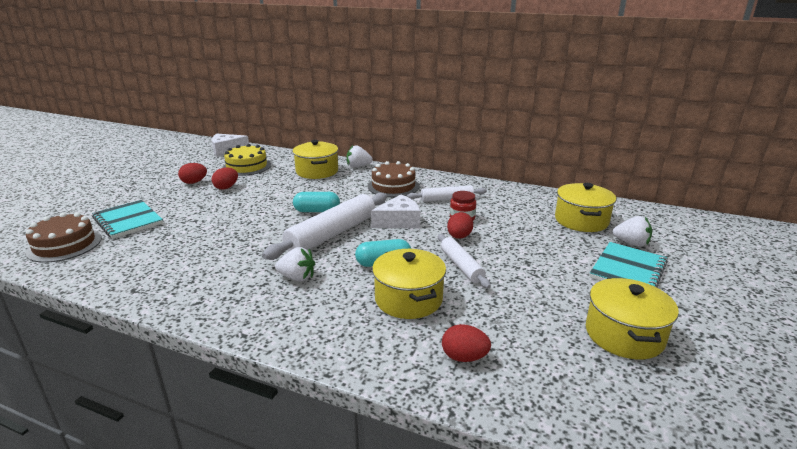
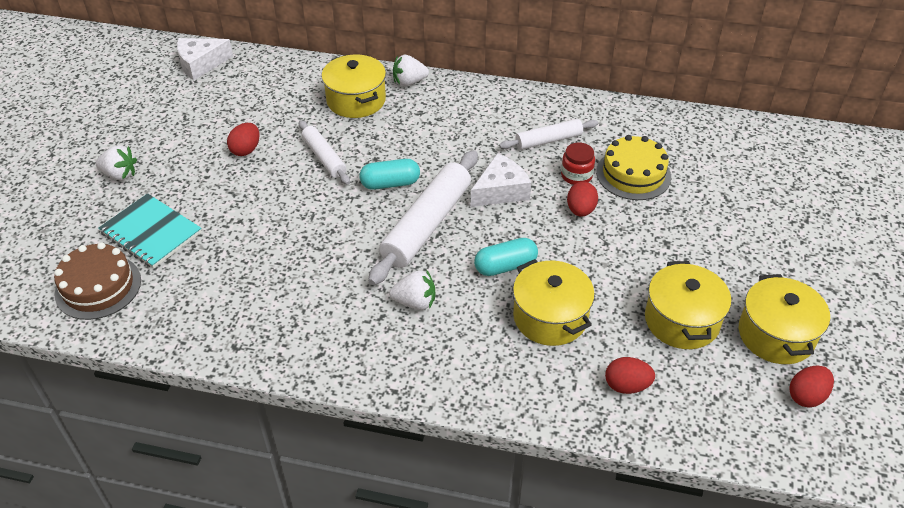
camera: 10 degrees left, 20 degrees up
red egg [178,163,207,184] -> red egg moved to [789,365,834,408]
yellow cake [222,144,271,176] -> yellow cake moved to [596,135,671,200]
brown cake [368,161,420,197] -> none
white rolling pin [438,234,491,289] -> white rolling pin moved to [299,120,350,185]
yellow pot [555,183,616,232] -> yellow pot moved to [645,261,731,349]
turquoise notebook [590,242,668,288] -> none
white strawberry [613,216,652,246] -> white strawberry moved to [96,145,137,180]

